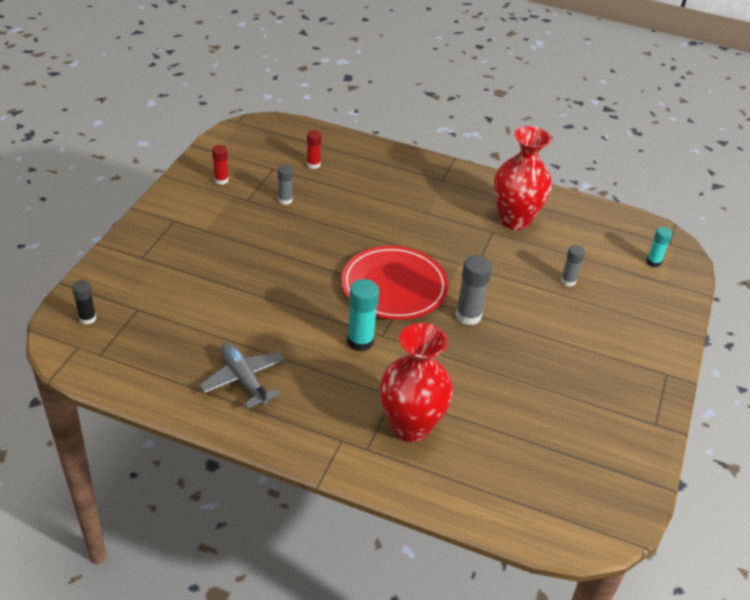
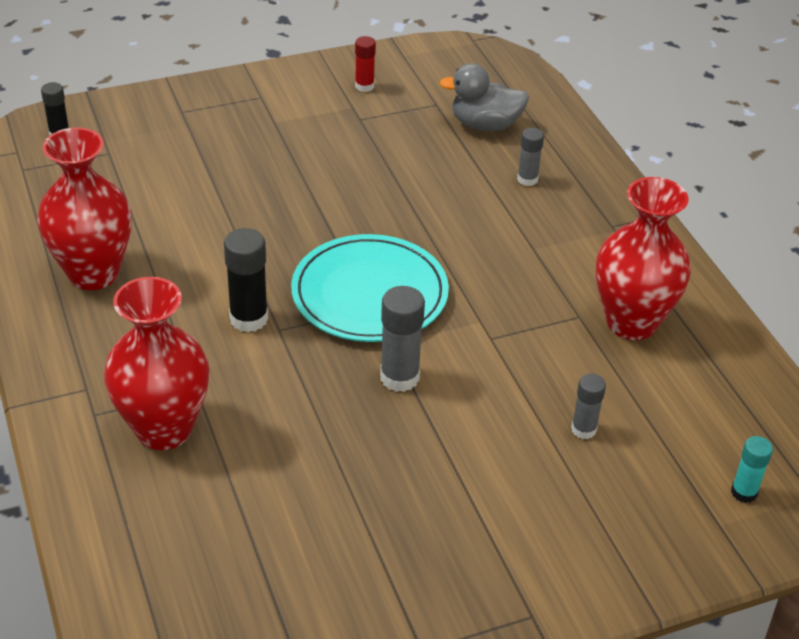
camera: 50 degrees right, 0 degrees up
grey plane [199,343,285,409] -> red vase [37,127,132,290]
grey glue stick [278,165,293,205] -> grey glue stick moved to [517,128,544,186]
red glue stick [307,130,322,169] -> grey duck [439,63,529,131]
red plate [341,246,448,320] -> turquoise plate [291,234,449,342]
turquoise glue stick [347,279,379,352] -> black glue stick [224,228,268,332]

